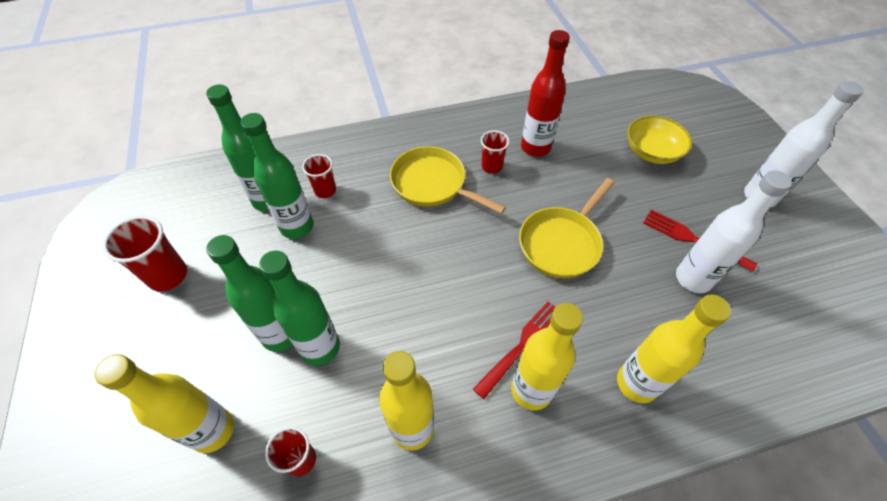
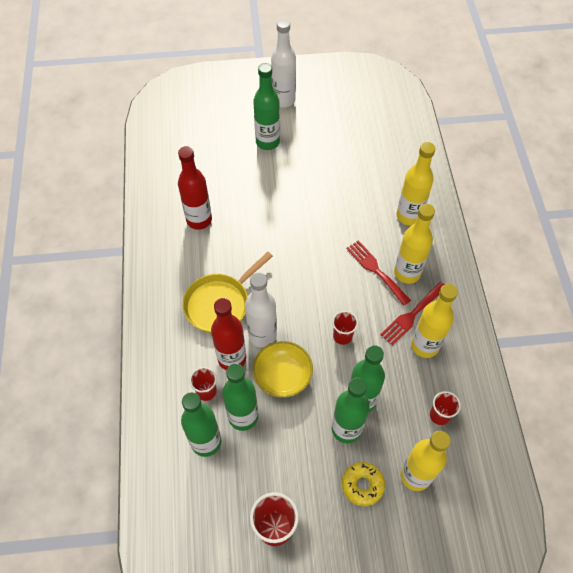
camera: 80 degrees left, 5 degrees up
red cup [481,130,510,174] -> red cup moved to [332,311,358,345]
yellow pan [519,178,614,278] -> none
yellow bowl [627,116,692,164] -> yellow bowl moved to [253,341,313,398]
red fork [643,210,757,272] -> red fork moved to [380,282,445,346]
white bottle [676,170,792,293] -> white bottle moved to [245,272,277,348]
none -> red bottle [211,298,246,370]
none -> green bottle [253,63,280,150]
none -> yellow donut [342,462,385,506]

